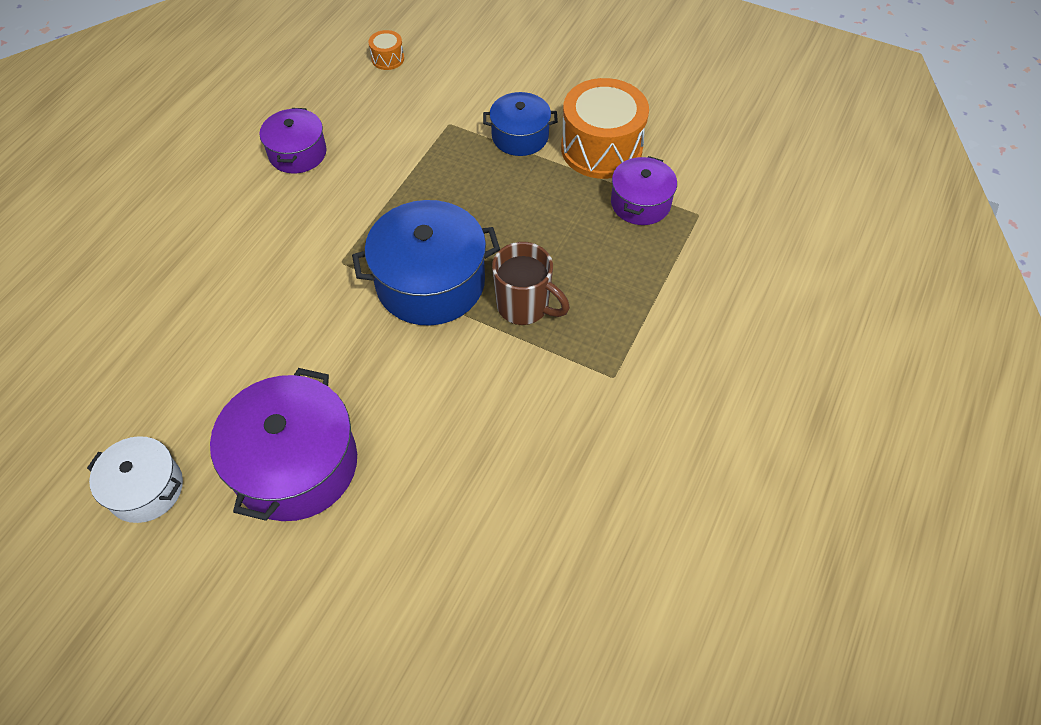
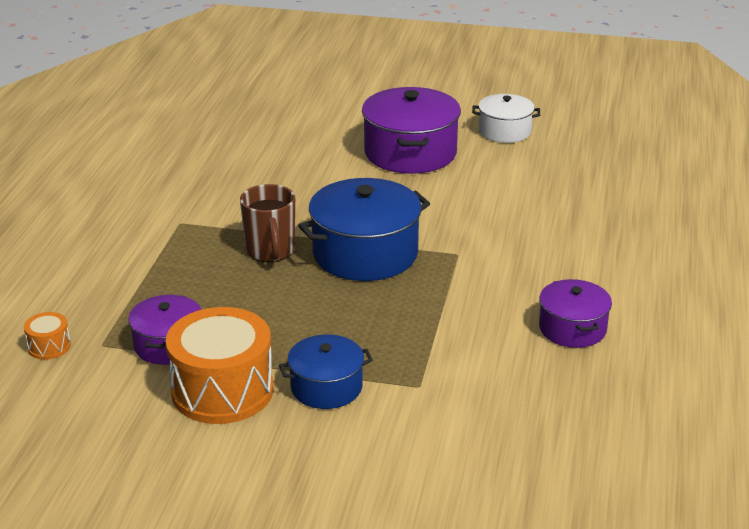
camera: 165 degrees right, 25 degrees down
orange drum [368,30,404,70] -> orange drum moved to [24,312,71,360]
brown mug [492,242,570,325] -> brown mug turned 120 degrees counterclockwise [240,184,295,262]

